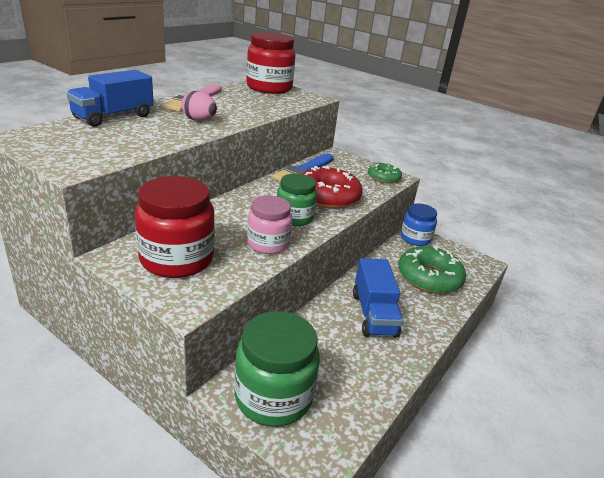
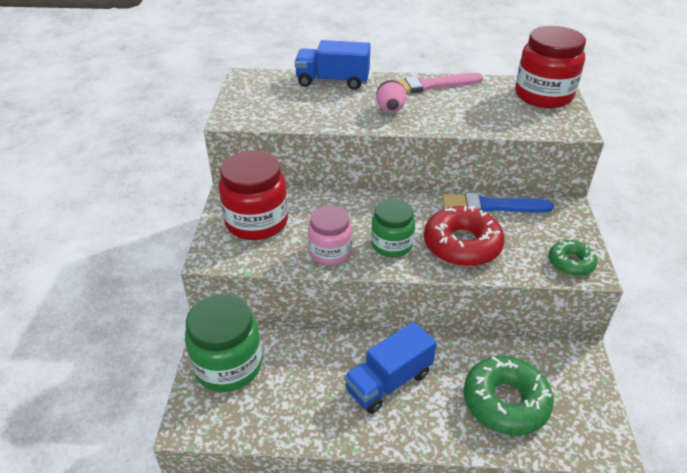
camera: 60 degrees right, 10 degrees up
blue jar [401,203,437,246] -> none

